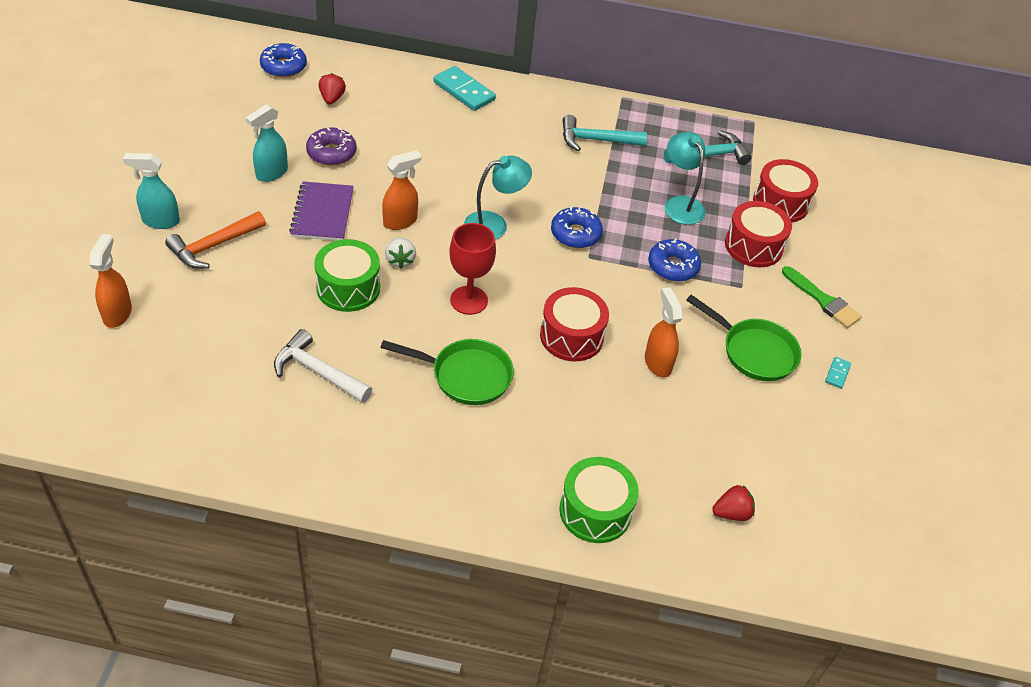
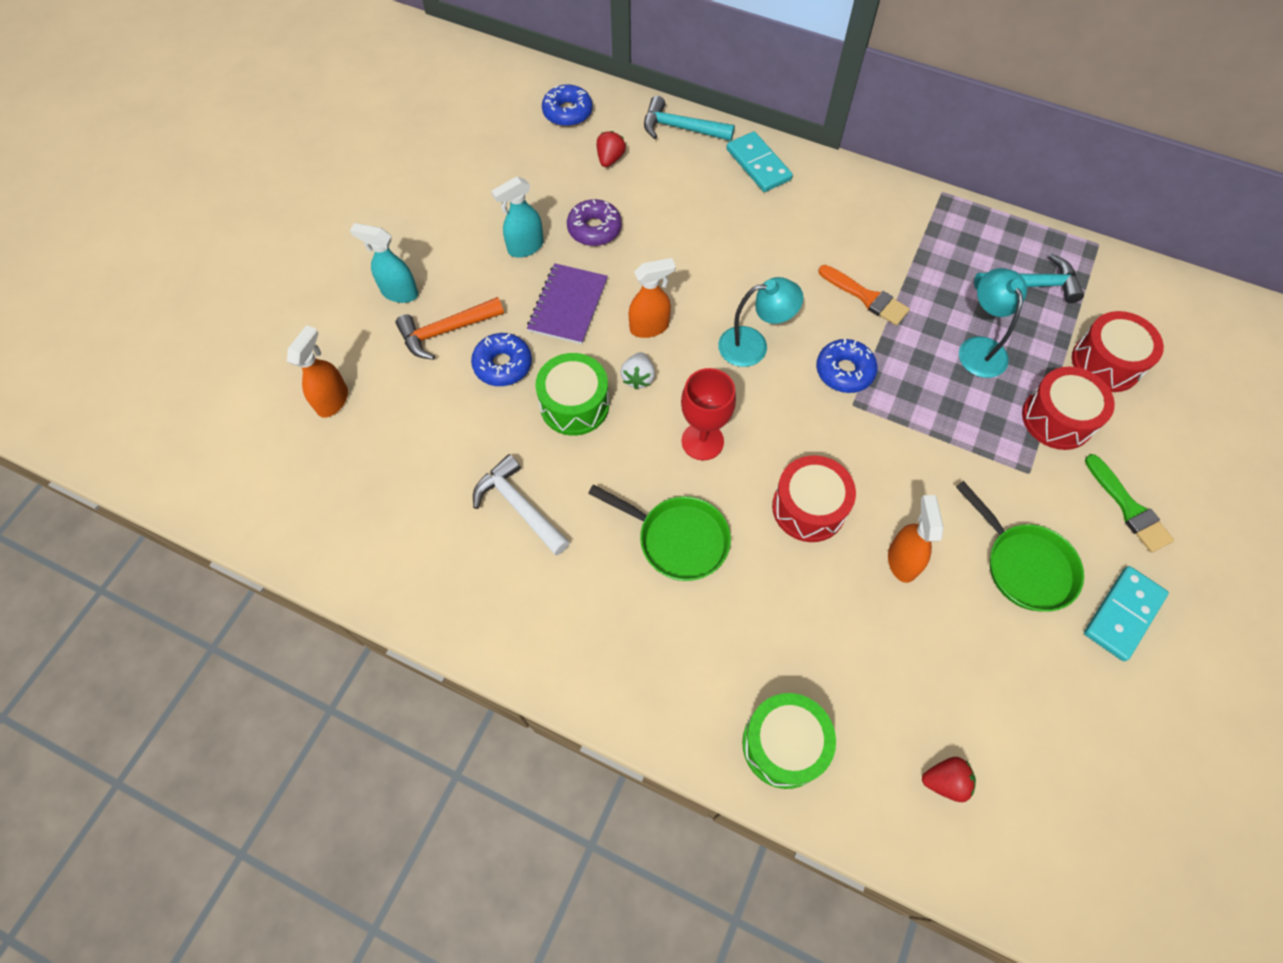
camera: 20 degrees right, 15 degrees up
turquoise hammer [563,115,647,151] -> turquoise hammer moved to [644,96,735,141]
blue donut [648,239,701,281] -> blue donut moved to [471,333,532,386]
turquoise domino [825,357,851,389] -> turquoise domino [1084,566,1169,661], size x2.11
none -> orange brush [818,265,910,326]

